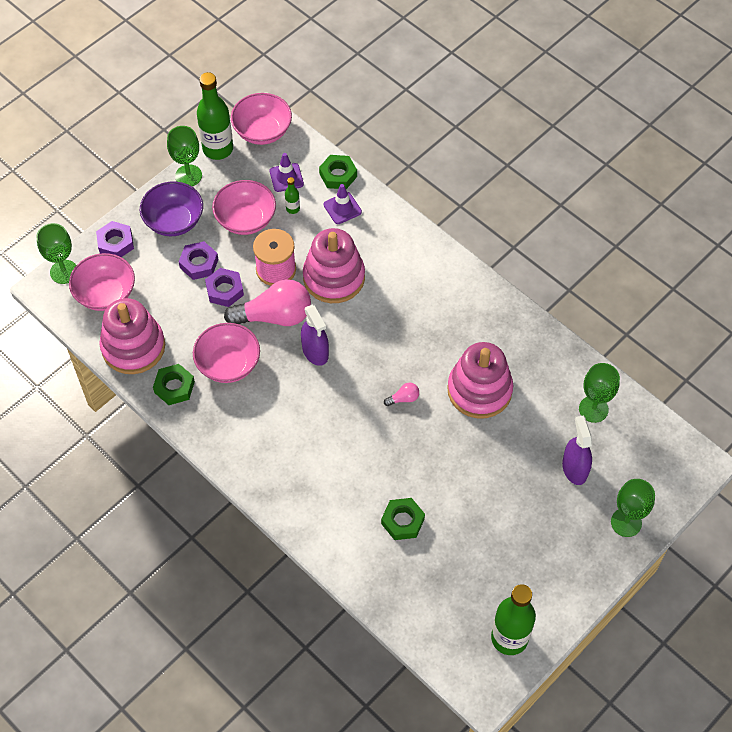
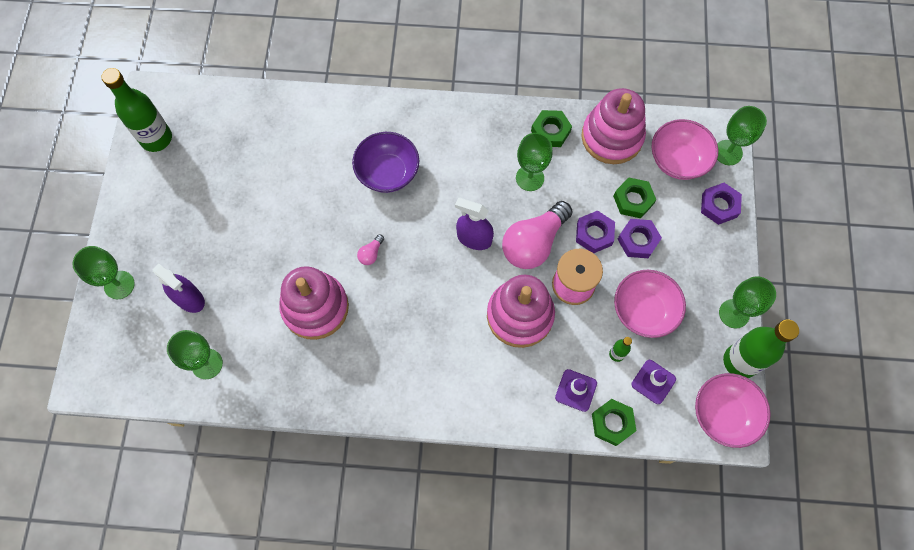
camera: 140 degrees right, 10 degrees up
purple bowl [140,181,203,236] -> purple bowl moved to [352,132,419,193]
pink bowl [193,323,260,383] -> green goblet [516,133,552,191]
green nut [381,498,425,540] -> green nut moved to [613,177,656,218]

